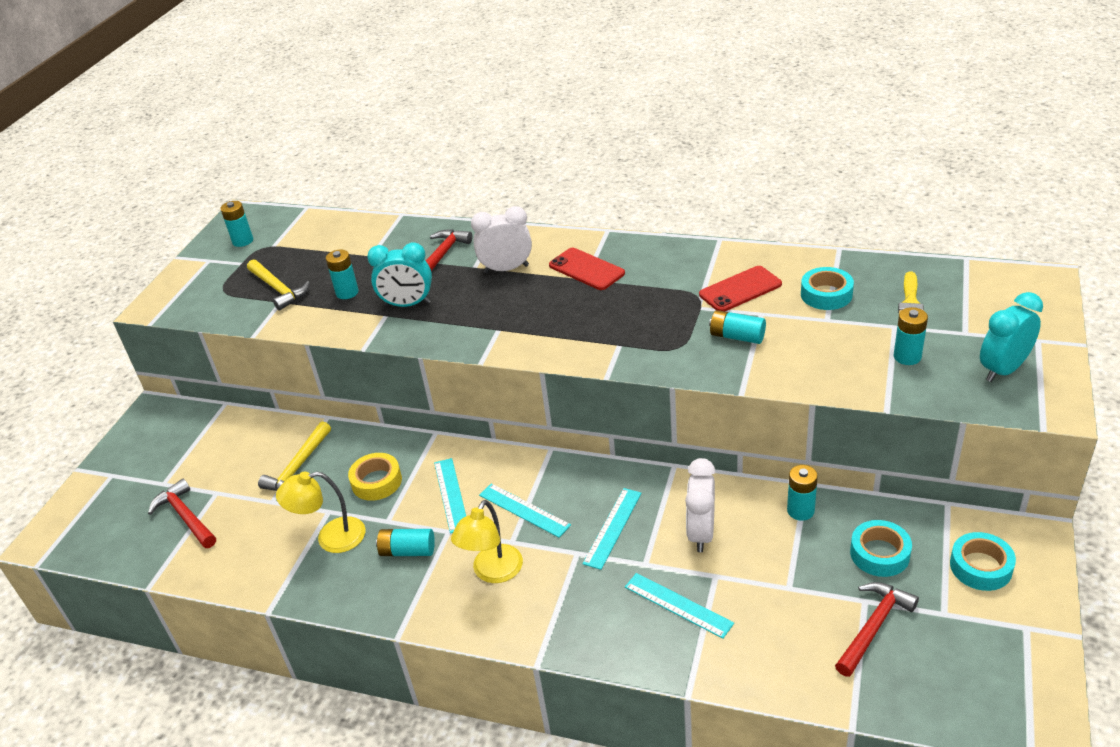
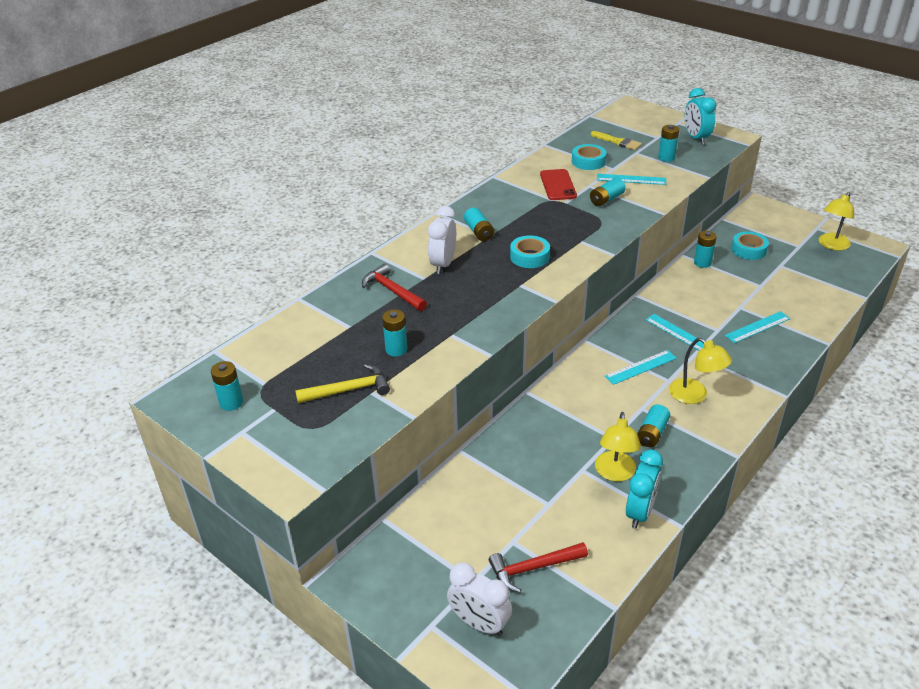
camera: 70 degrees left, 0 degrees up
yellow hammer [258,421,331,491] -> none
yellow tape [348,453,402,501] -> none
turquoise clock [367,242,432,307] -> turquoise clock moved to [626,449,663,529]
turquoise ruler [434,458,466,534] -> turquoise ruler moved to [597,174,666,185]
red phone [549,248,625,290] -> turquoise battery [464,208,494,241]
white clock [685,458,716,552] -> white clock moved to [447,562,512,636]
red hammer [835,582,919,677] -> none
turquoise tape [950,532,1016,591] -> turquoise tape moved to [510,235,550,268]
none -> yellow lamp [819,192,854,250]

